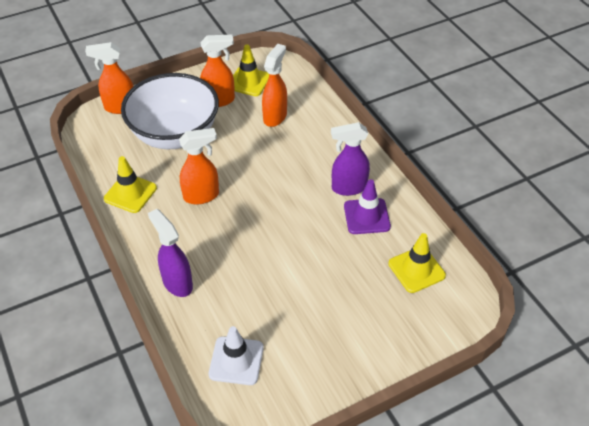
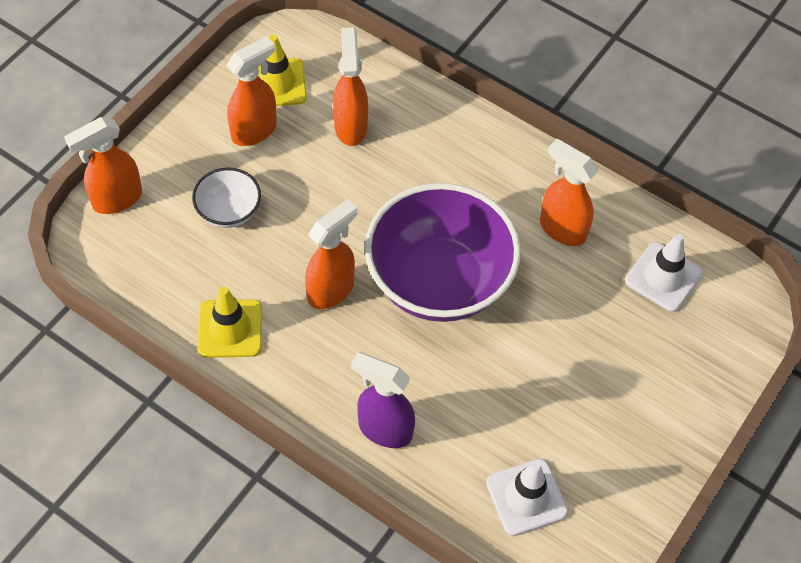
camera: 30 degrees left, 10 degrees up
white bowl [121,73,219,149] -> white bowl [192,167,261,228], size x0.46
purple spray bottle [331,122,370,196] -> none
purple traffic cone [344,179,391,234] -> orange spray bottle [540,139,598,246]
yellow traffic cone [388,233,446,293] -> white traffic cone [625,234,703,312]
none -> purple bowl [365,183,521,322]

